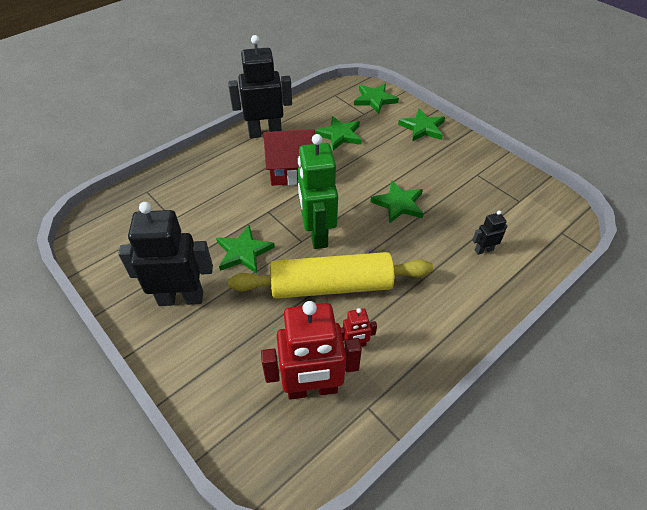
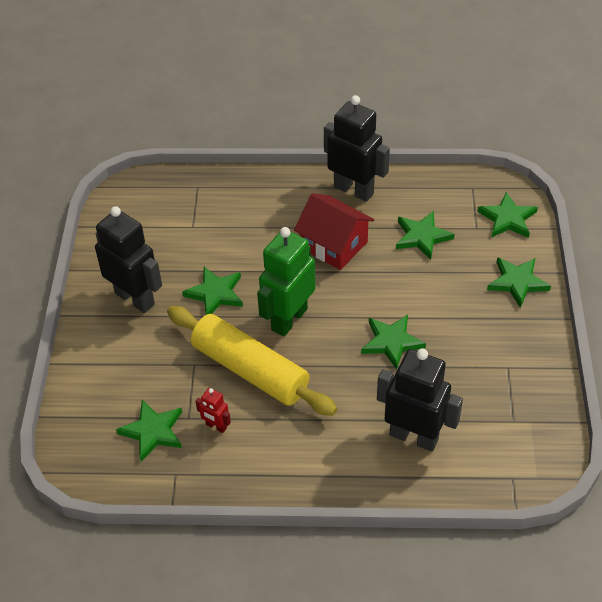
camera: 45 degrees right, 0 degrees up
red robot [261,301,362,400] -> green star [116,400,182,462]
black robot [472,210,507,255] -> black robot [377,348,463,451], size x2.20

